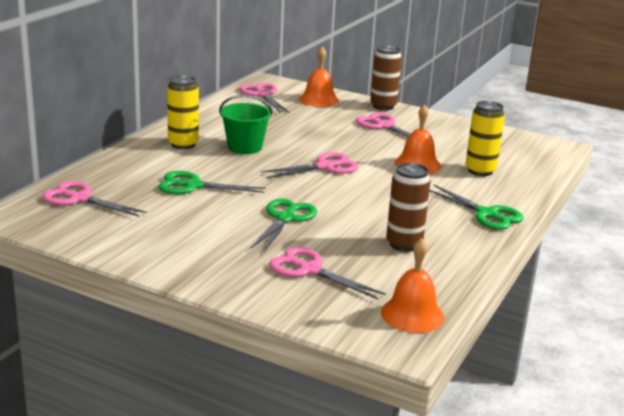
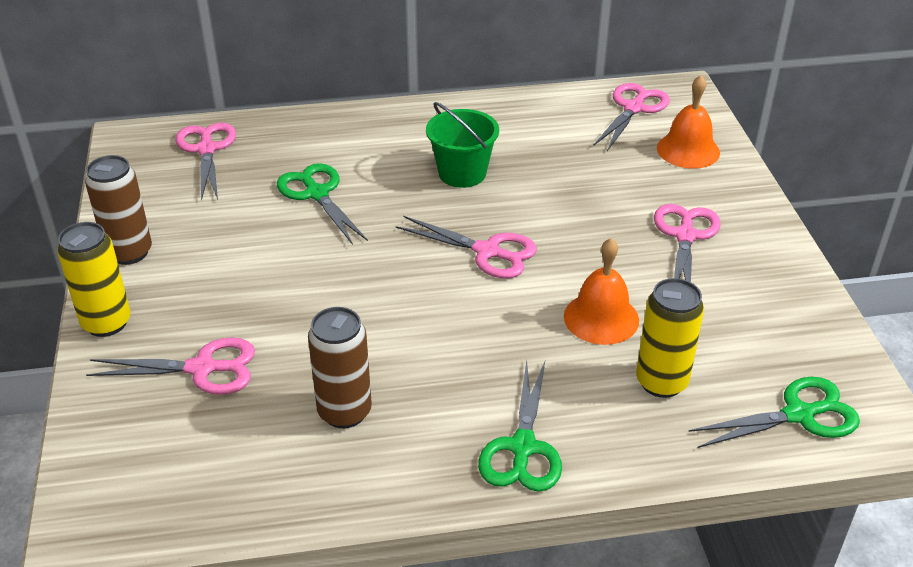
camera: 55 degrees right, 15 degrees up
yellow can [167,75,199,149] -> yellow can moved to [57,222,131,337]
green scissors [251,199,317,253] -> green scissors moved to [689,377,860,448]
pink scissors [269,247,386,299] -> pink scissors turned 90 degrees clockwise [86,337,255,395]
brown can [370,45,402,111] -> brown can moved to [85,155,152,265]
orange bell [381,238,444,333] -> none

